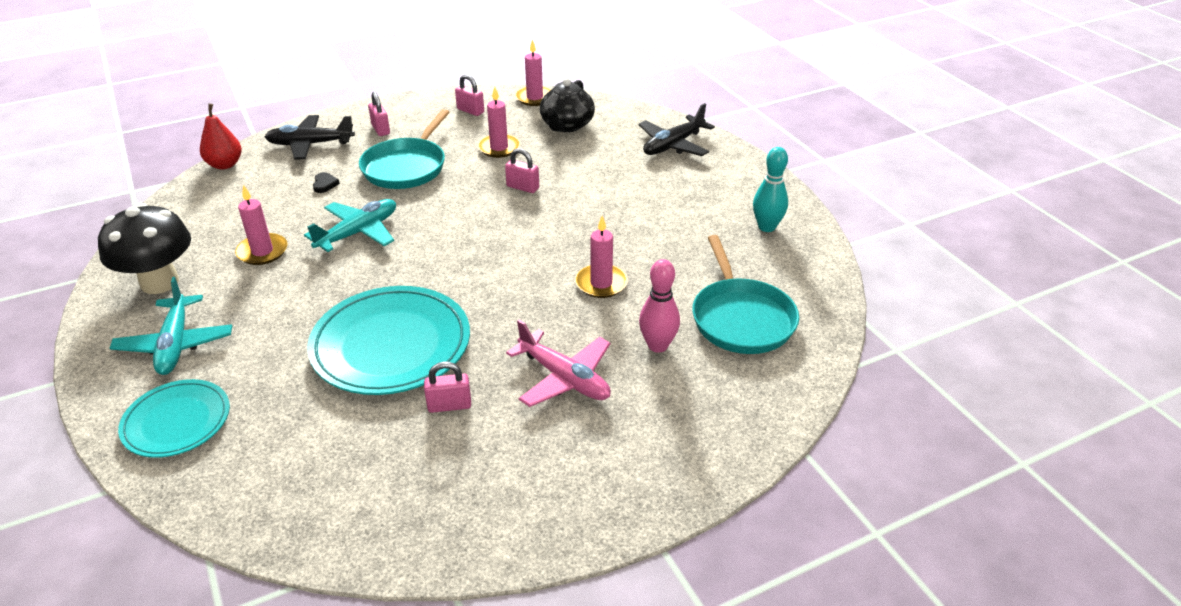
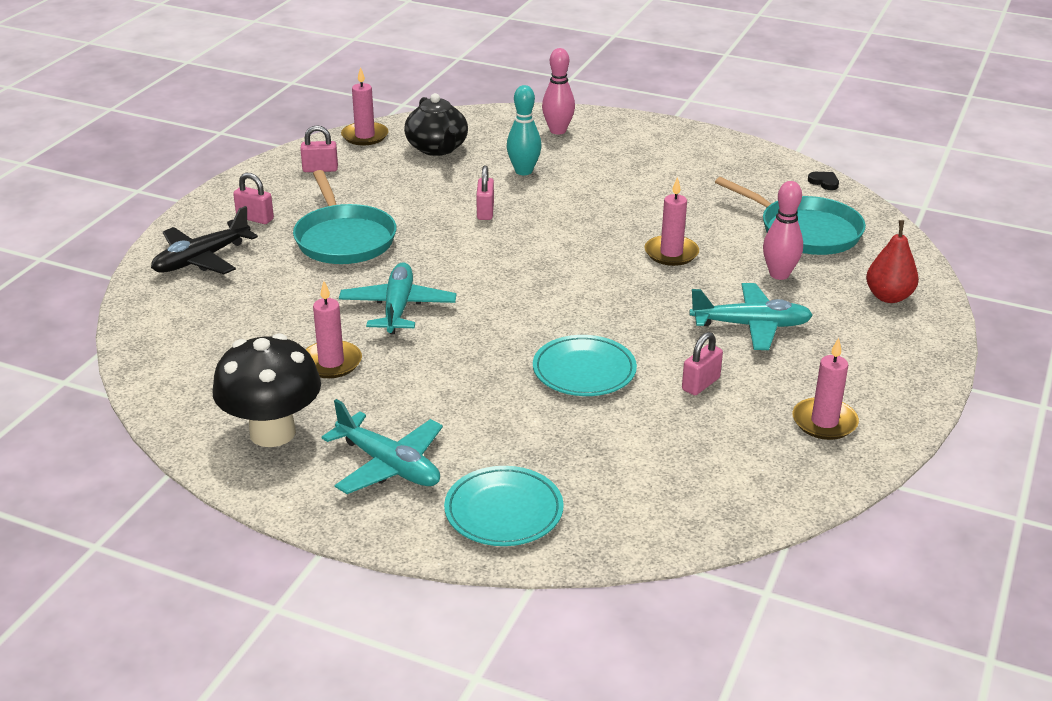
camera: 40 degrees left, 5 degrees down
red pear [200,104,242,169] -> red pear moved to [866,220,919,303]
turquoise plate [307,286,470,395] -> turquoise plate [533,335,637,396], size x0.60
black heart [313,172,340,193] -> black heart moved to [808,172,839,190]
pink candle [477,87,520,158] -> pink candle moved to [793,338,859,440]
pink padlock [505,148,539,193] -> pink padlock turned 75 degrees counterclockwise [476,165,494,220]
pink plane [506,320,611,407] -> turquoise plane [690,283,813,350]
black plane [638,103,715,156] -> pink bowling pin [542,48,575,134]
turquoise bowling pin [753,147,788,232] -> turquoise bowling pin moved to [506,85,542,175]

